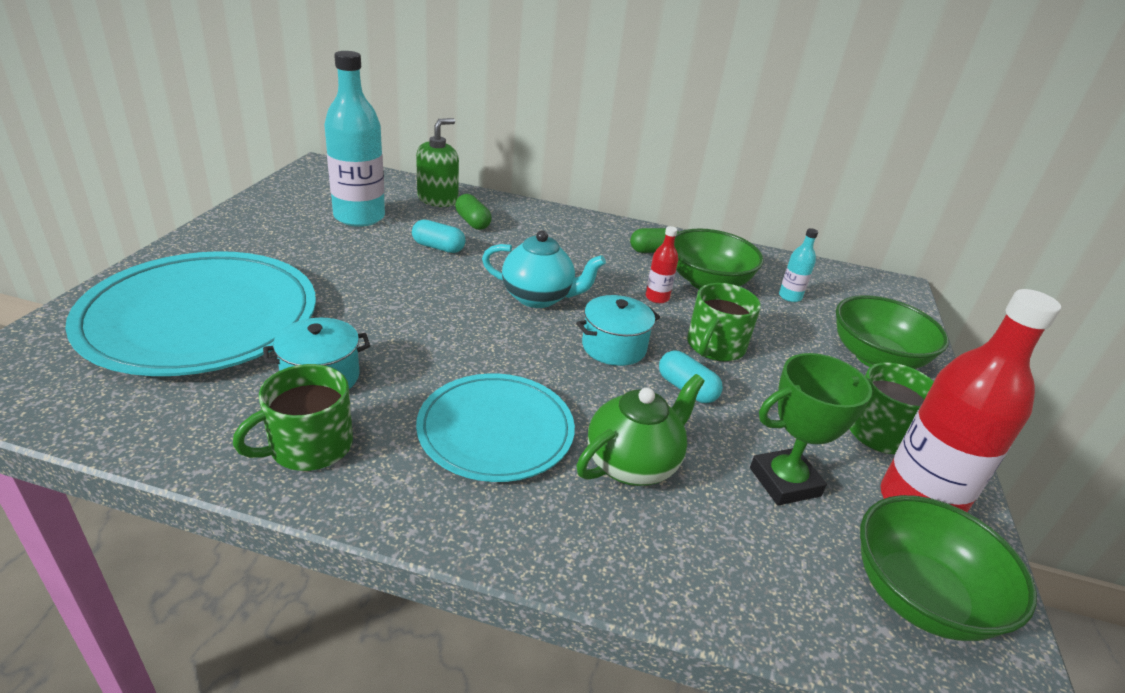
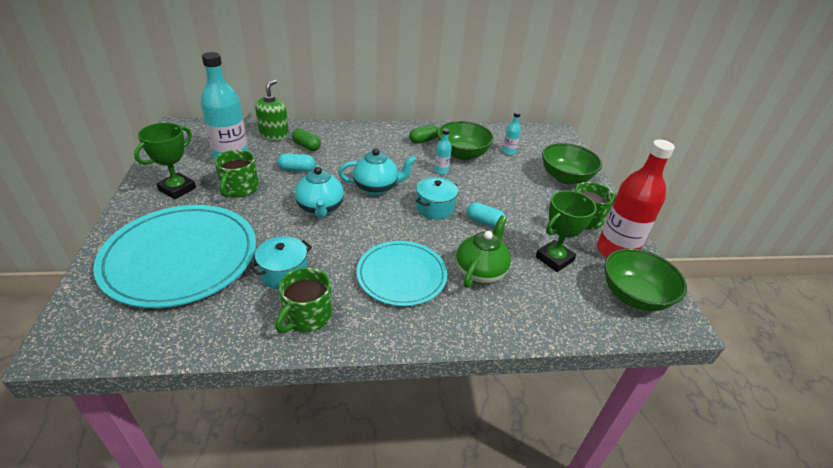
camera: 20 degrees left, 5 degrees up
red bottle [645,226,678,303] -> turquoise bottle [434,128,452,174]
green mug [687,283,761,361] -> green mug moved to [214,150,259,197]
none -> green trophy [134,123,196,199]
none -> turquoise teapot [295,165,344,218]

